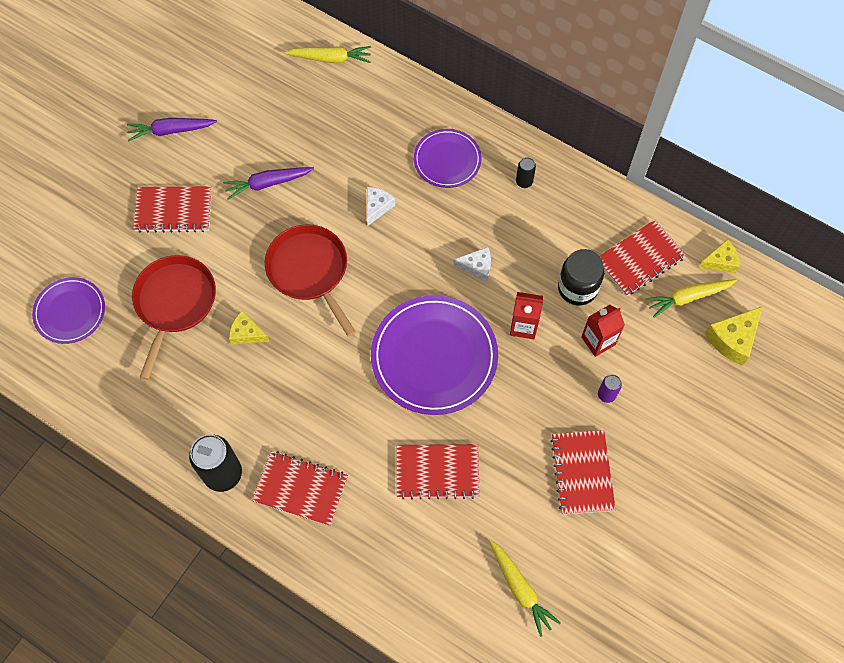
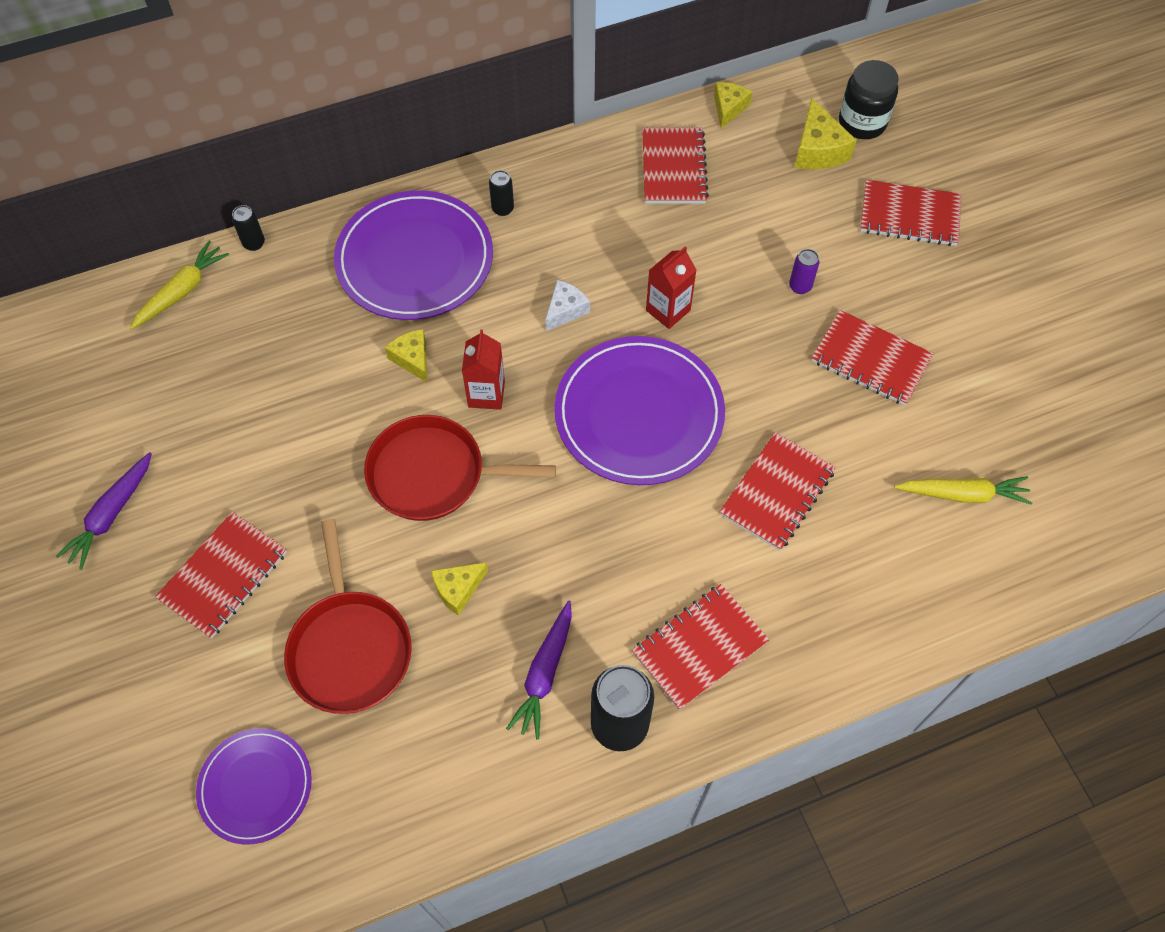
camera: 55 degrees left, 5 degrees down
red pan [132,255,216,380] -> red pan turned 150 degrees counterclockwise [284,519,412,714]
purple carrot [223,167,314,200] -> purple carrot moved to [506,601,572,739]
white cheese [367,187,395,226] -> yellow cheese [385,329,427,382]
purple plate [414,129,481,188] -> purple plate [334,190,493,320], size x1.73
black jar [558,249,604,305] -> black jar moved to [839,60,899,139]
red carton [581,305,625,357] -> red carton moved to [462,329,505,410]
yellow carrot [645,279,737,318] -> none
none -> black can [232,205,265,251]
none -> red notebook [860,180,962,246]

